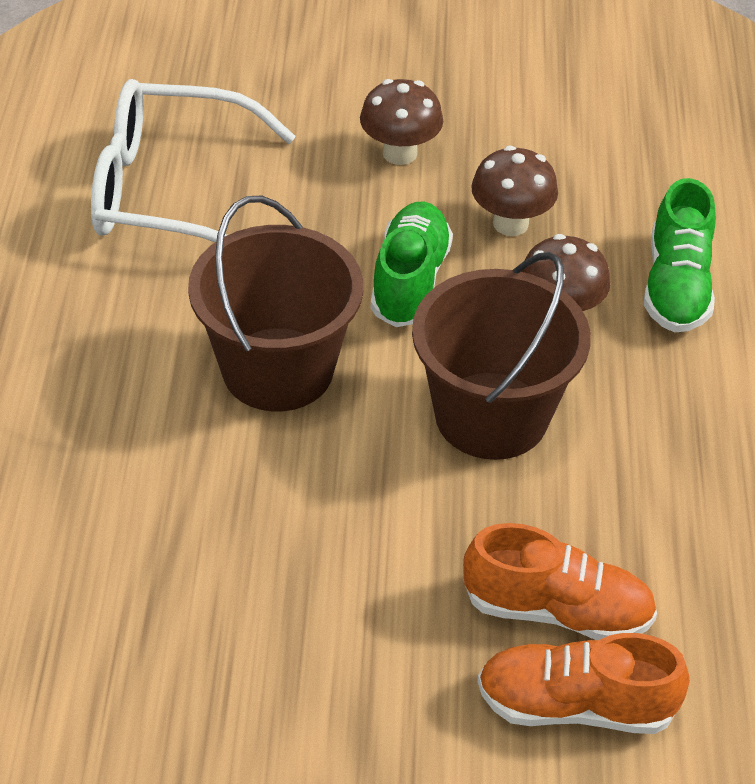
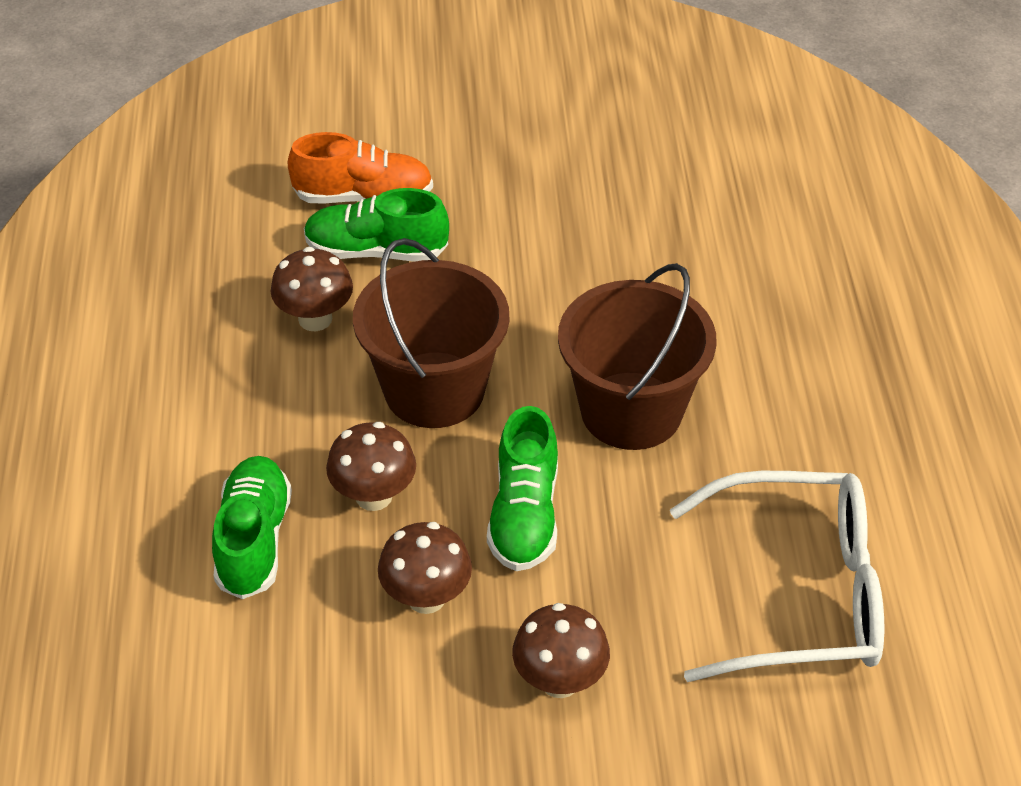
camera: 175 degrees right, 0 degrees up
orange shoe [463,523,657,640] -> green shoe [304,188,449,261]
none -> brown mushroom [270,247,353,331]

